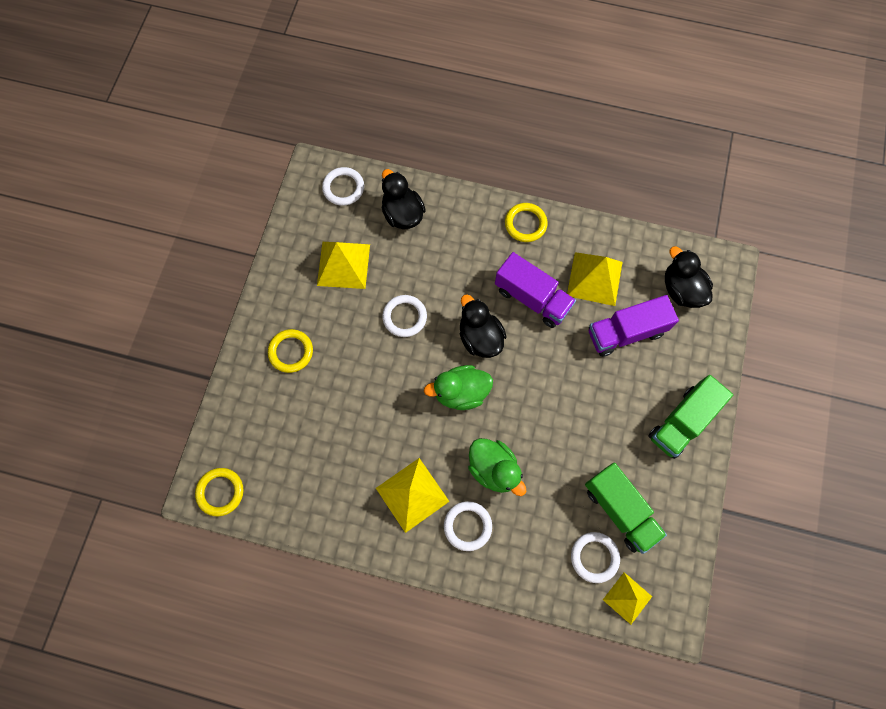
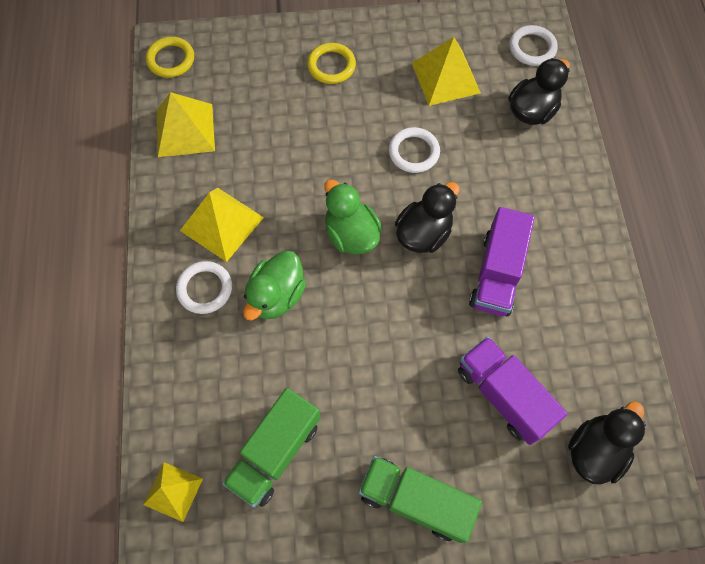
camera: 70 degrees right, 5 degrees down
yellow ring [505,203,548,242] -> none
yellow pyramid [567,252,623,306] -> yellow pyramid moved to [157,92,215,157]
white ring [571,532,620,583] -> none

